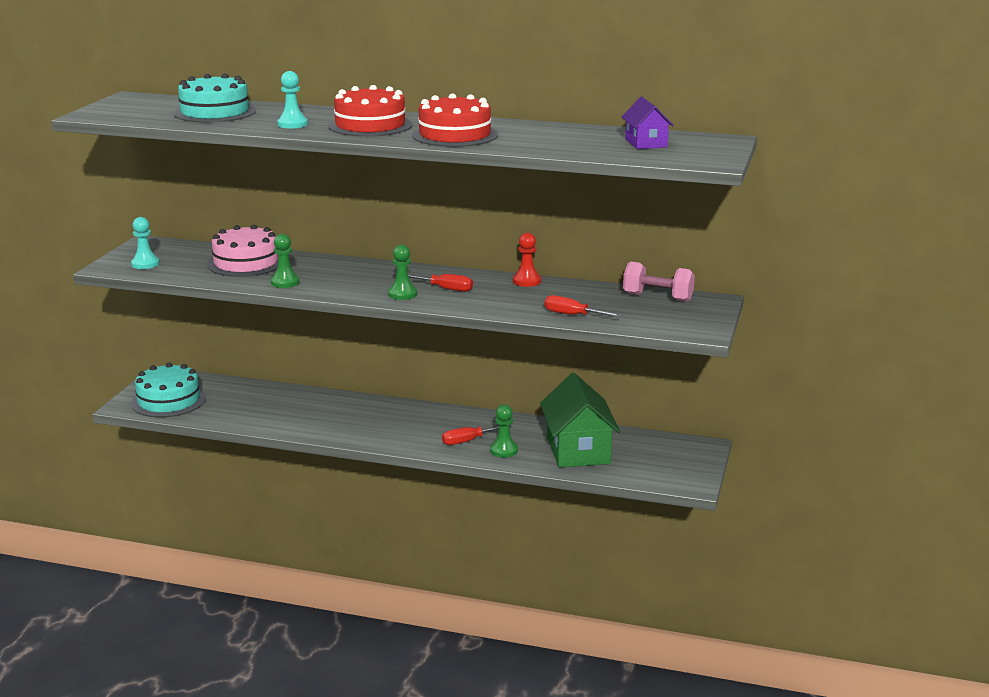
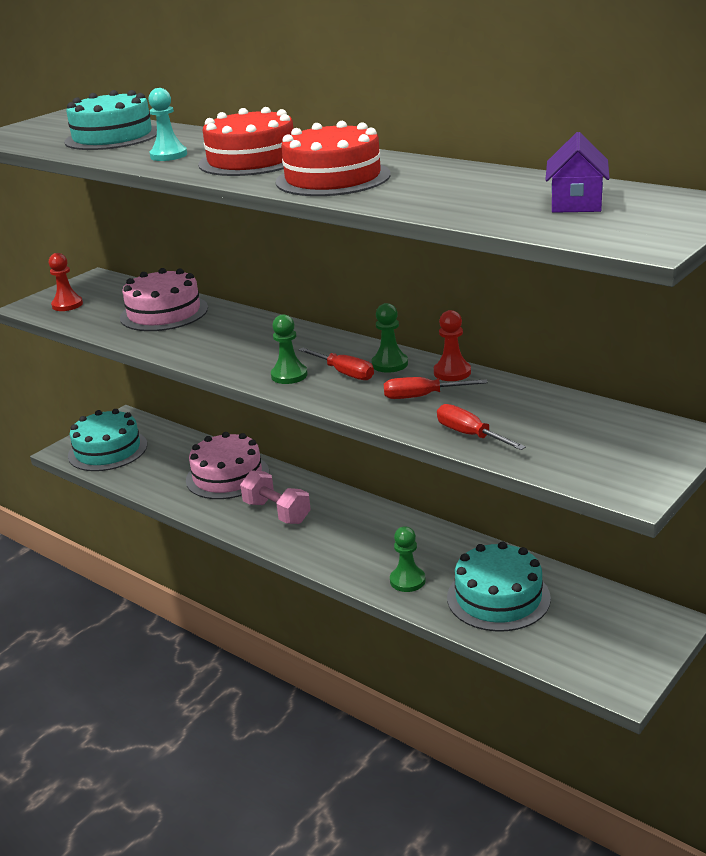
camera: 25 degrees right, 5 degrees up
turquoise pawn [131,217,160,269] -> red pawn [49,253,83,311]
green pawn [271,234,300,288] -> green pawn moved to [372,303,408,373]
red screwdriver [442,424,512,445] -> red screwdriver moved to [384,377,487,399]
green house [540,373,620,468] -> turquoise cake [447,542,551,632]
pink dumbbell [623,261,695,302] -> pink dumbbell moved to [240,470,311,524]
none -> pink cake [186,432,269,499]

